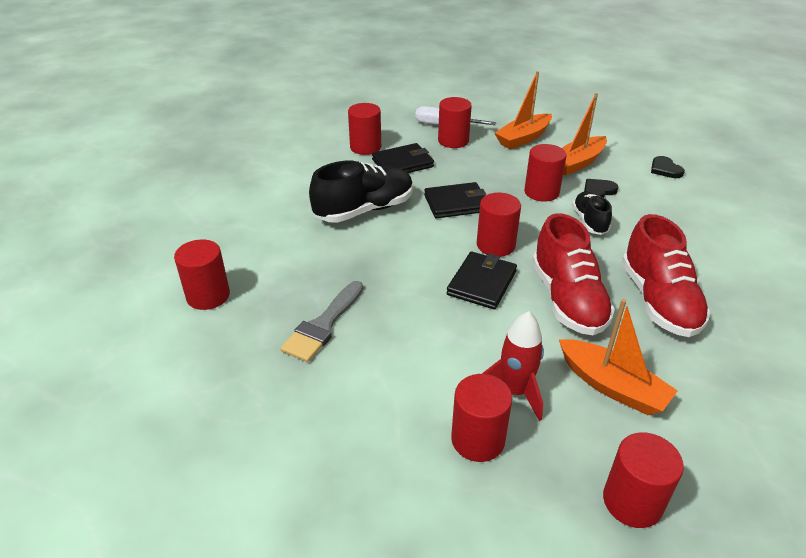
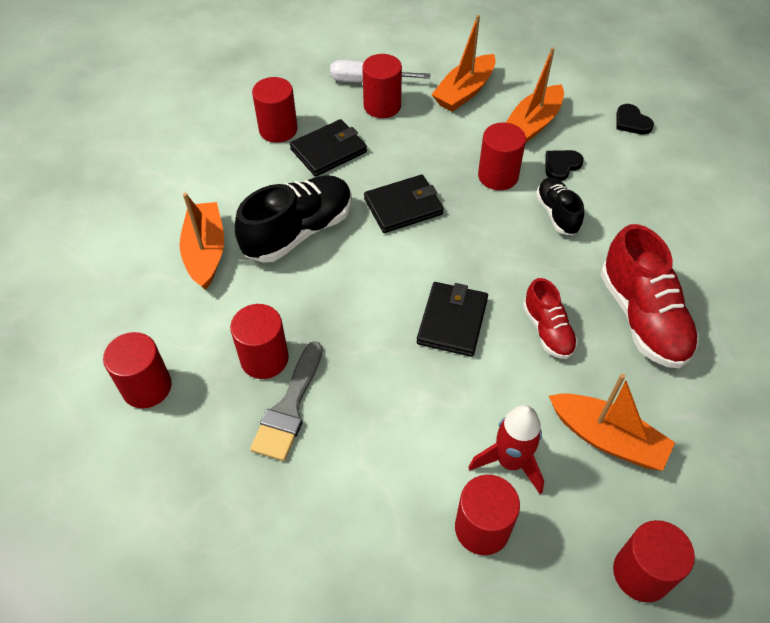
camera: 10 degrees left, 15 degrees up
red cylinder [477,193,521,257] -> red cylinder moved to [230,304,289,379]
red shoe [532,213,615,335] -> red shoe [523,278,578,359], size x0.57
none -> orange boat [180,193,224,290]

